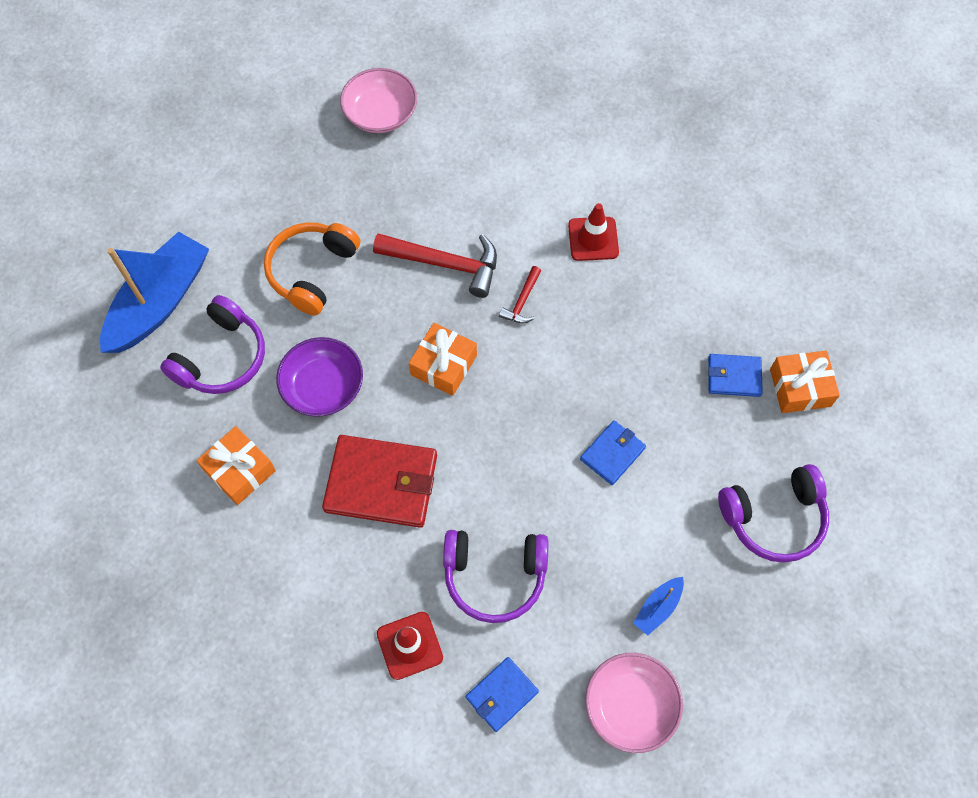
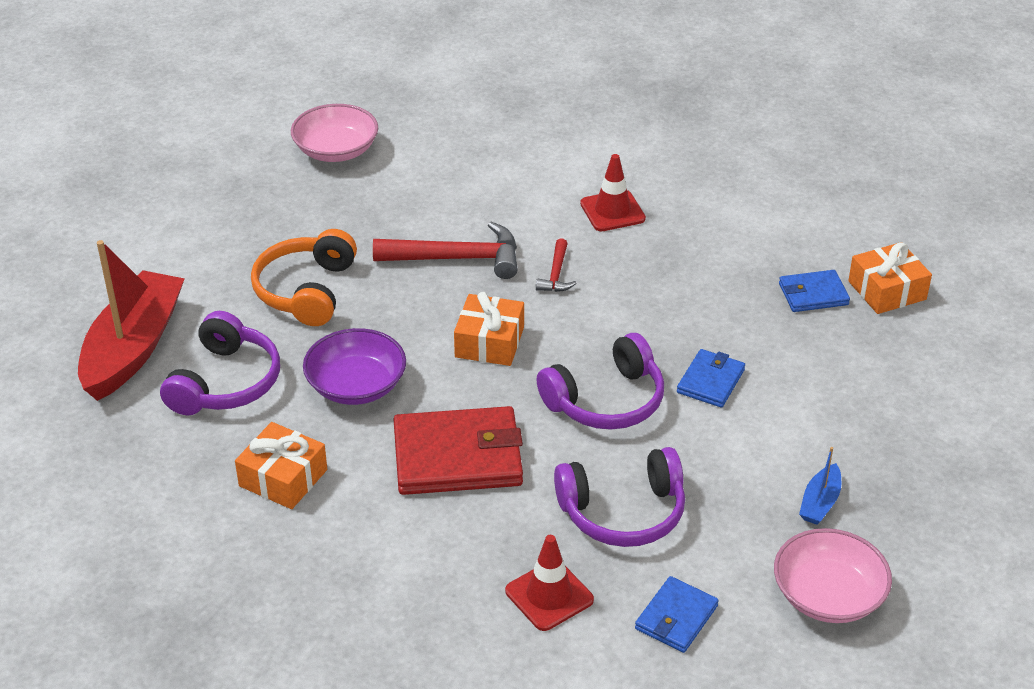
camera: 15 degrees left, 25 degrees down
blue boat [100,231,209,353] -> red boat [78,240,185,401]
purple headphones [718,464,829,563] -> purple headphones moved to [536,333,664,430]

